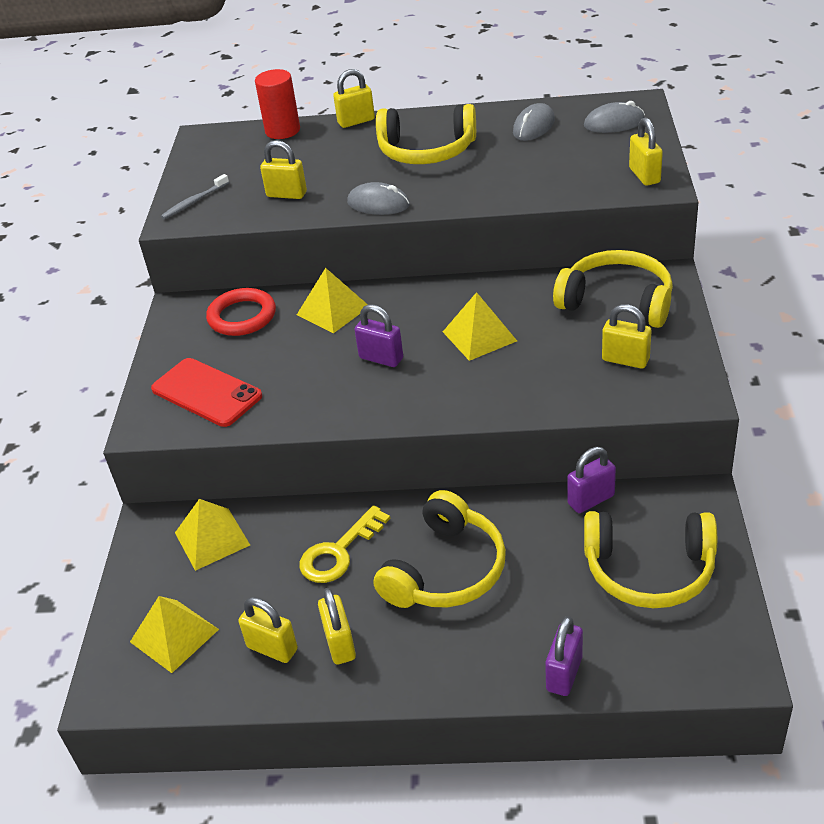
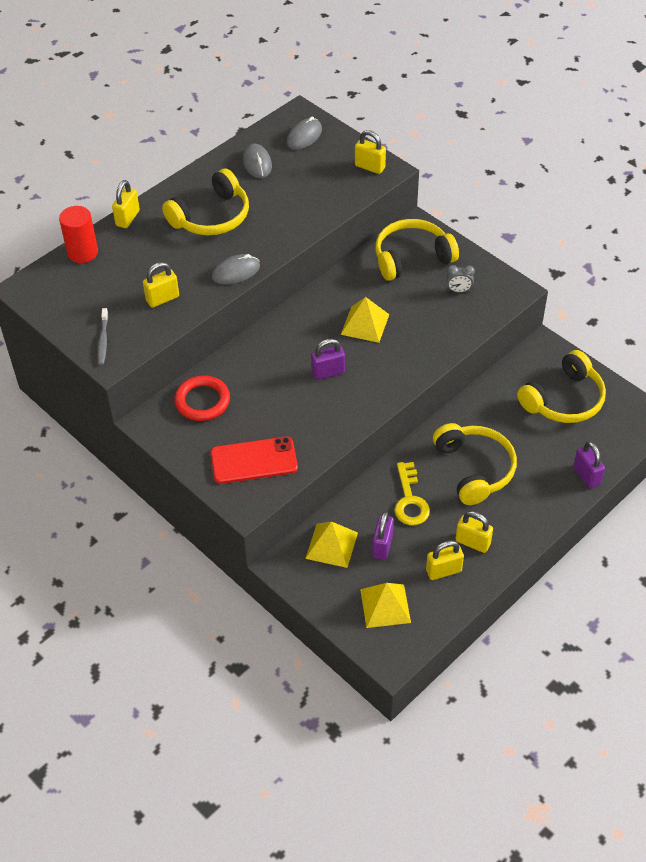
camera: 50 degrees left, 10 degrees up
yellow pyramid [297,268,368,333] -> none
purple padlock [567,447,616,513] -> purple padlock moved to [372,511,394,560]
yellow padlock [602,304,651,369] -> grey clock [446,265,475,293]

